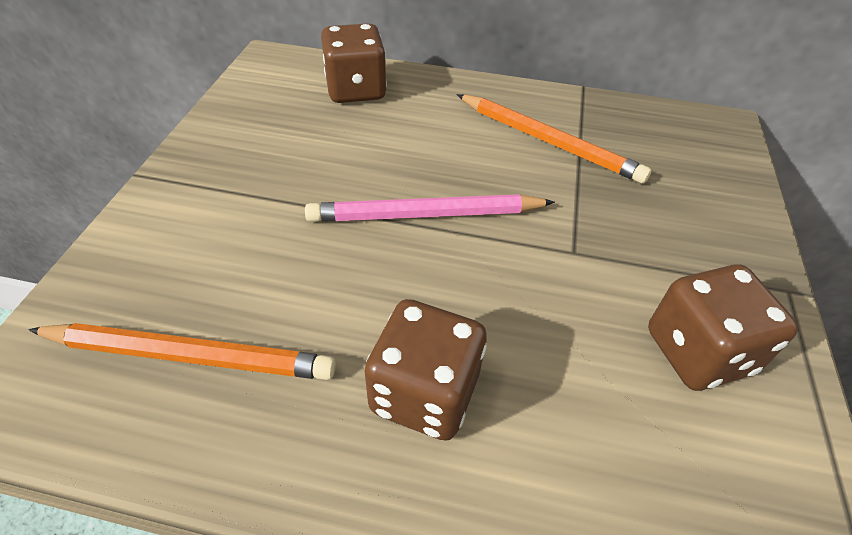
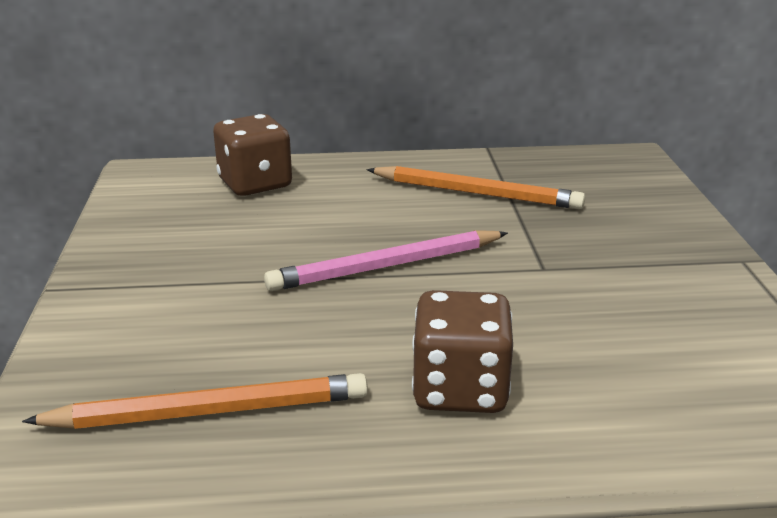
camera: 15 degrees left, 20 degrees down
brown dice [648,264,798,391] -> none

